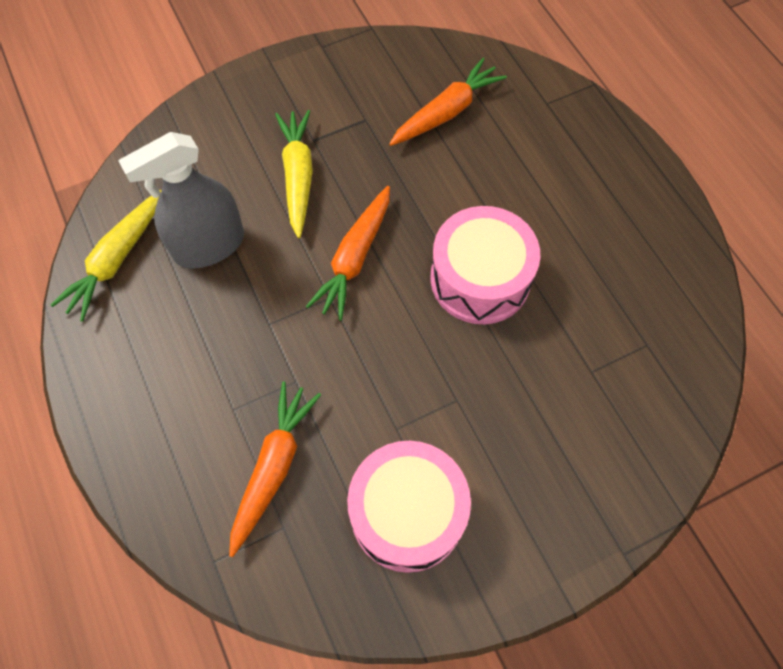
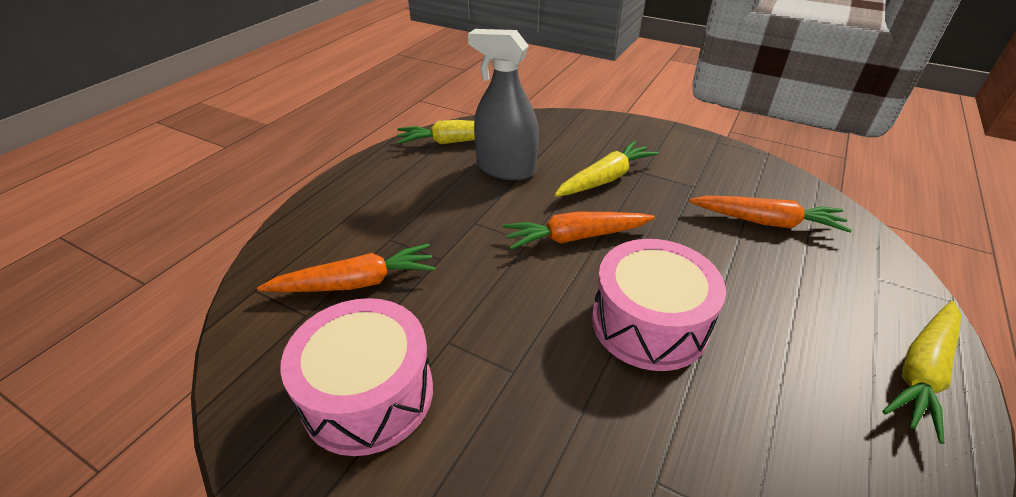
camera: 55 degrees right, 25 degrees down
none -> yellow carrot [882,301,961,444]

